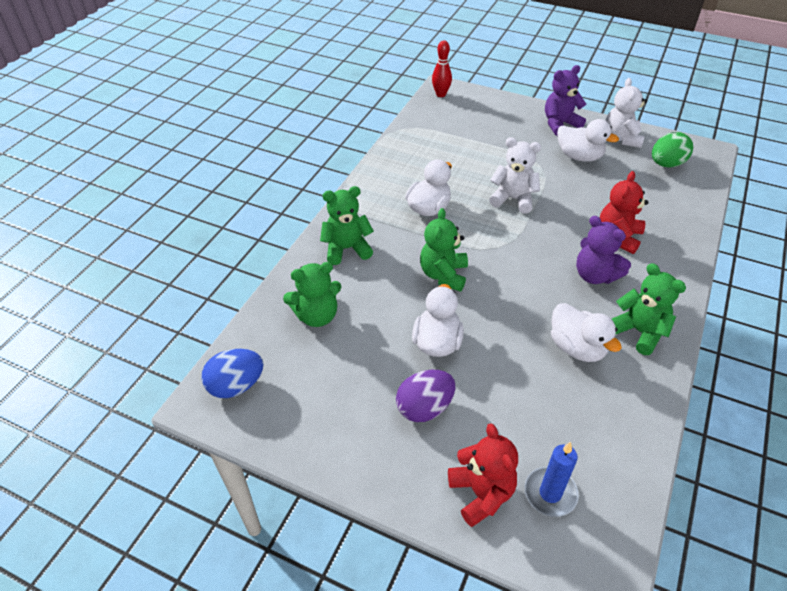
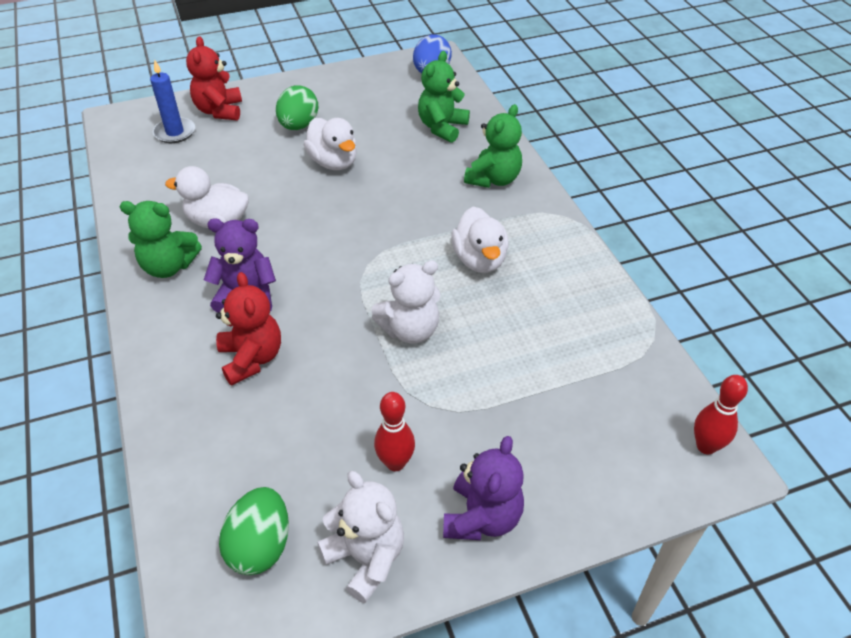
camera: 135 degrees right, 0 degrees up
purple egg [396,370,455,422] -> green egg [276,85,319,130]
green teddy bear [420,208,468,292] -> none
red teddy bear [448,423,518,527] -> red teddy bear turned 60 degrees clockwise [186,36,242,121]
white duck [557,119,619,162] -> red bowling pin [374,392,415,471]

